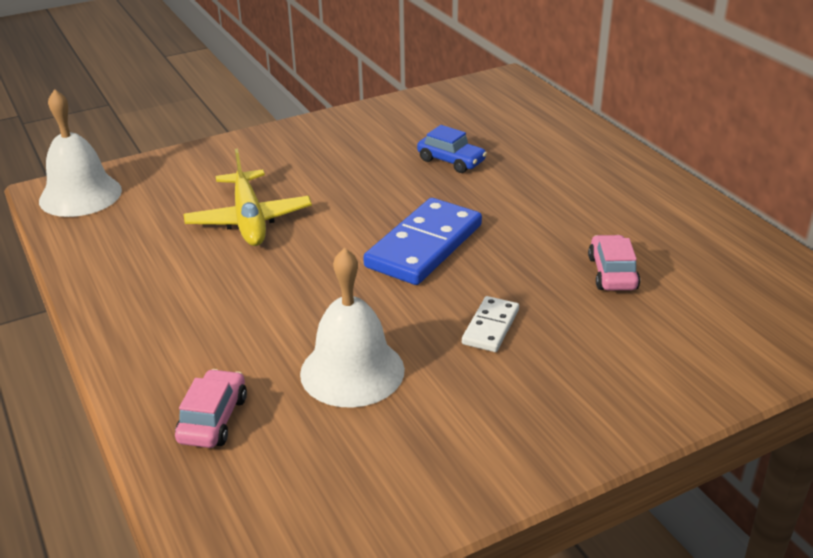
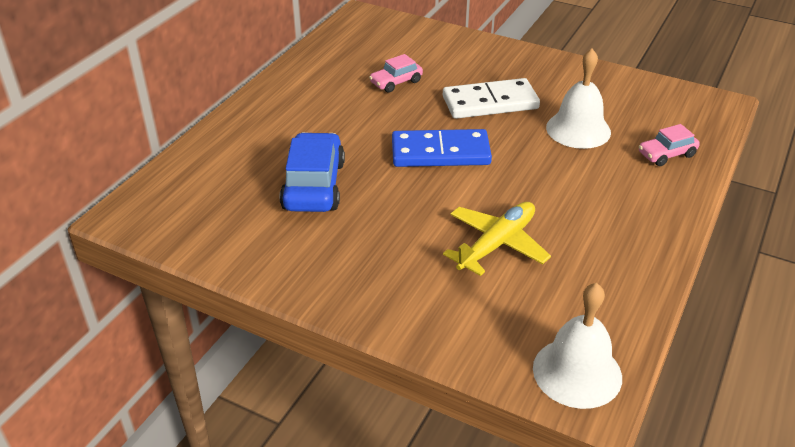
camera: 125 degrees left, 5 degrees up
blue car [417,125,487,173] -> blue car [280,132,345,212], size x1.79
white domino [462,296,519,352] -> white domino [443,78,540,119], size x1.93

